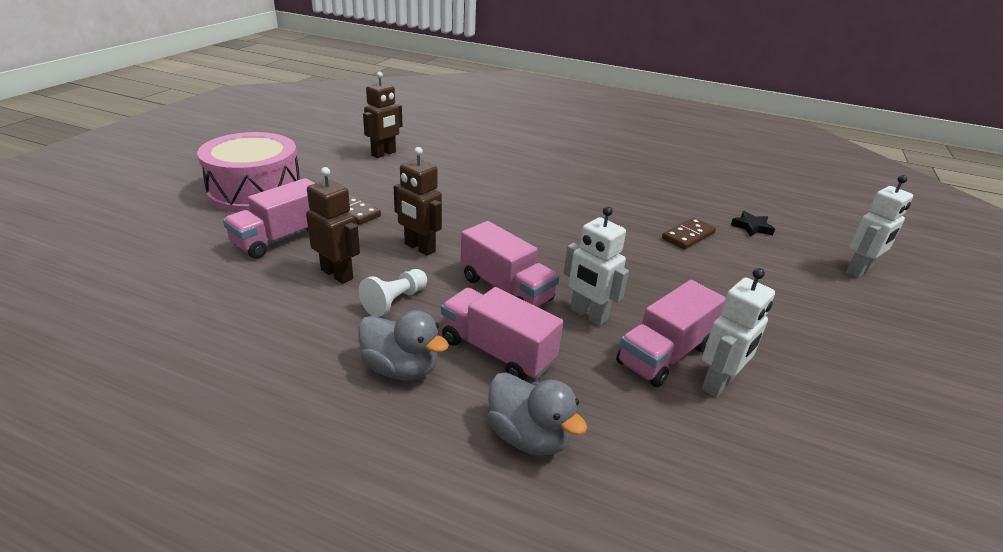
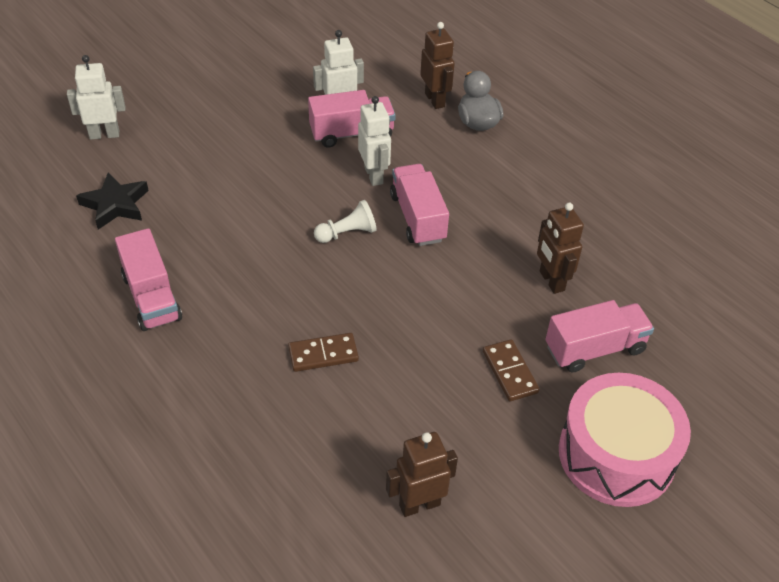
camera: 150 degrees left, 15 degrees up
grey duck [358,310,449,381] -> none
white pawn [359,269,427,317] -> white pawn moved to [314,200,377,243]
brown robot [394,147,442,256] -> brown robot moved to [420,22,455,109]
pink truck [441,287,563,380] -> pink truck moved to [115,228,182,331]
brown domino [662,217,716,250] -> brown domino moved to [288,333,359,372]
black star [731,211,775,237] -> black star [76,172,149,229], size x1.59

